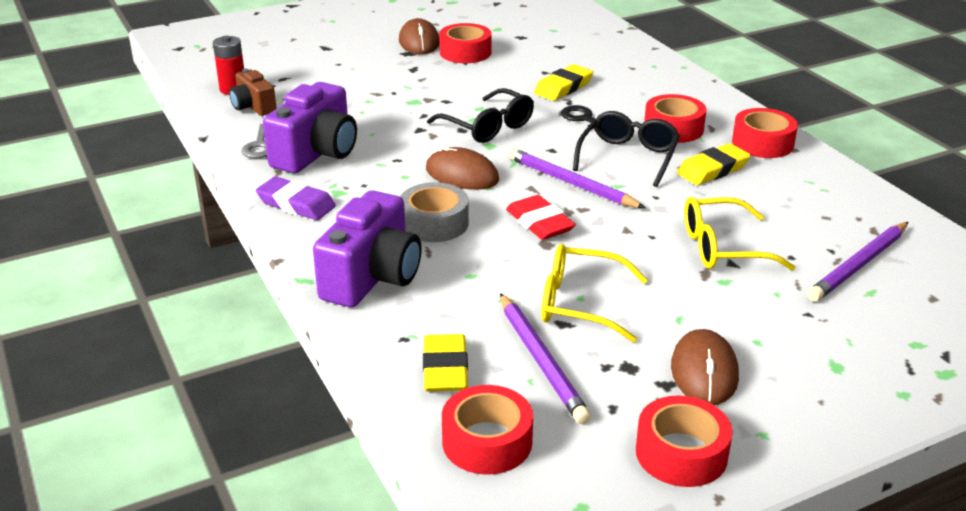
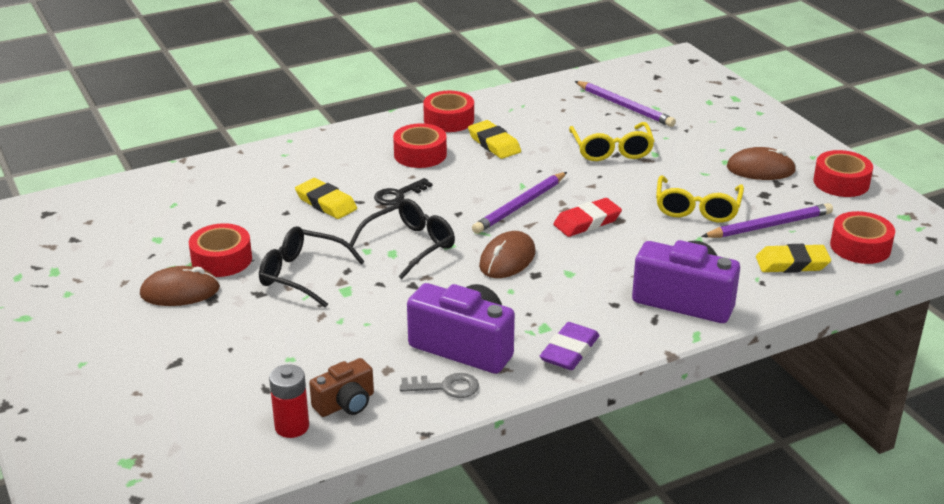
camera: 90 degrees left, 0 degrees up
grey tape [400,182,469,242] -> none
black glasses [573,111,680,187] -> black glasses moved to [259,226,365,307]

